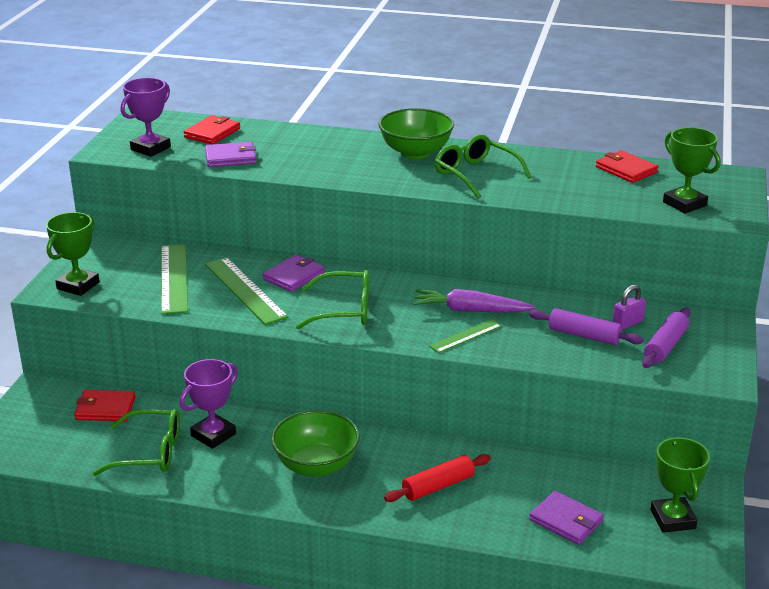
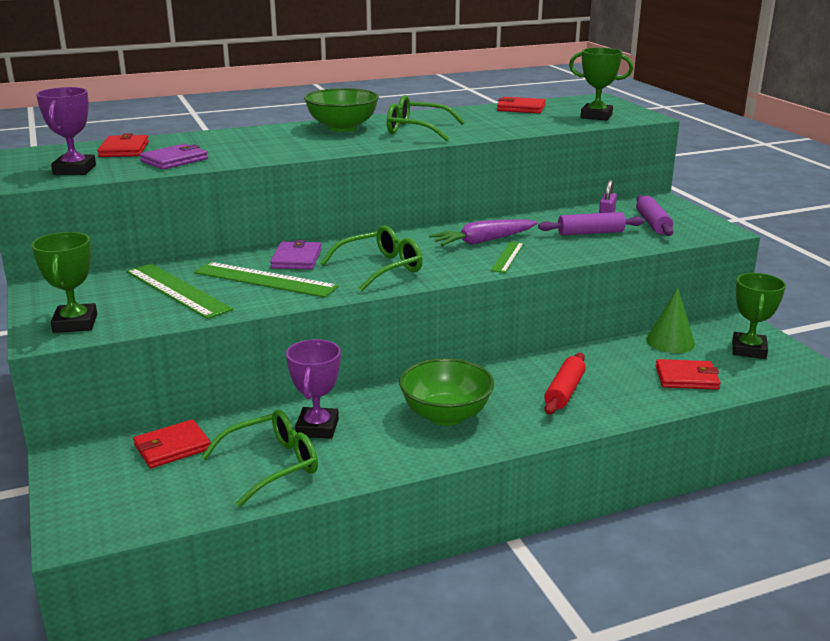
camera: 35 degrees left, 5 degrees down
purple wallet [529,491,604,545] -> red wallet [656,359,720,390]
green trophy [651,437,710,533] -> green trophy turned 60 degrees clockwise [732,273,786,359]
none -> green cone [646,288,695,353]

